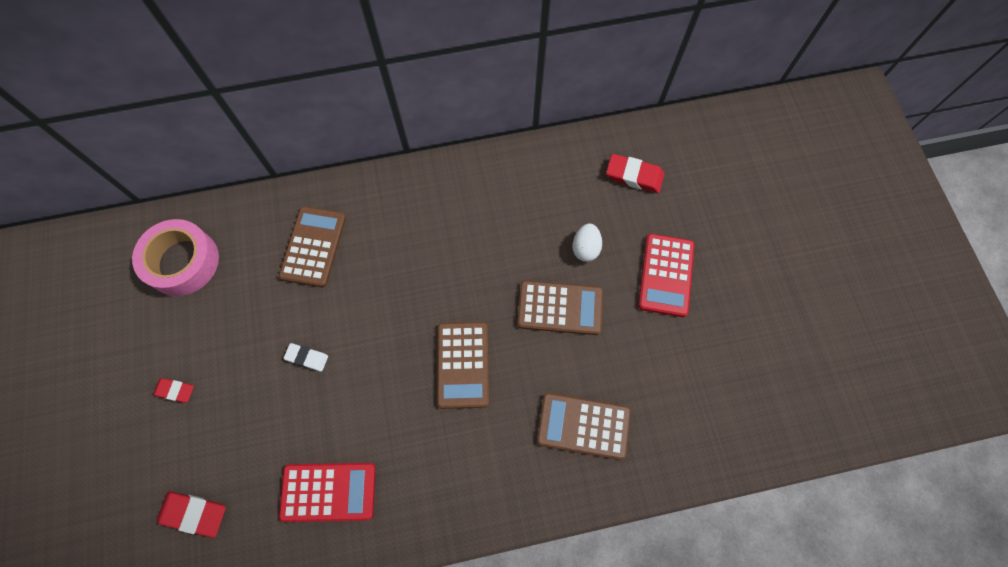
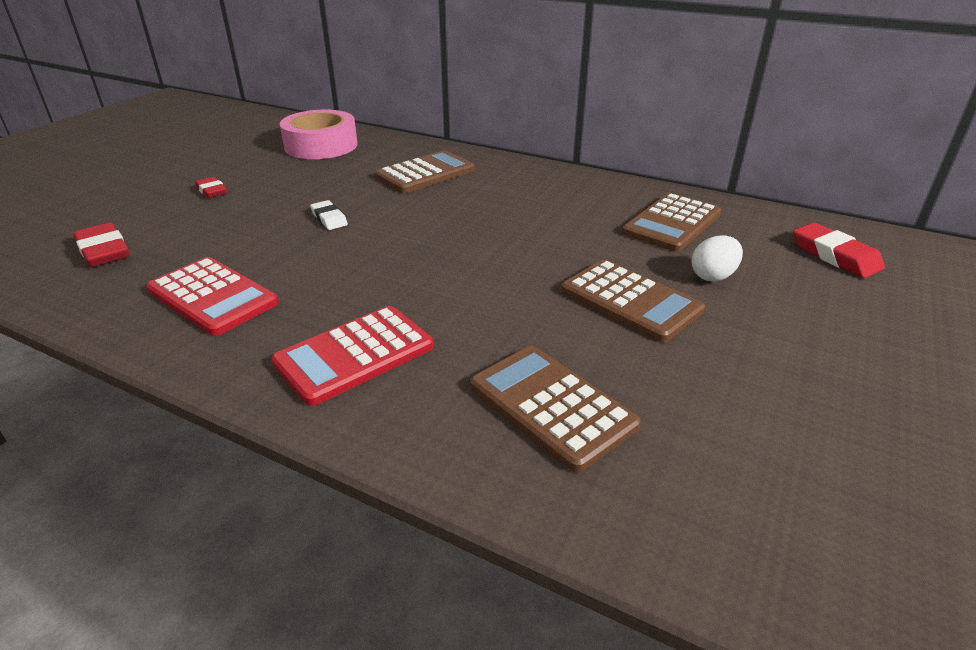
camera: 40 degrees right, 35 degrees down
brown calculator [437,322,489,409] -> brown calculator moved to [622,193,721,252]
red calculator [638,234,695,317] -> red calculator moved to [271,306,434,406]

